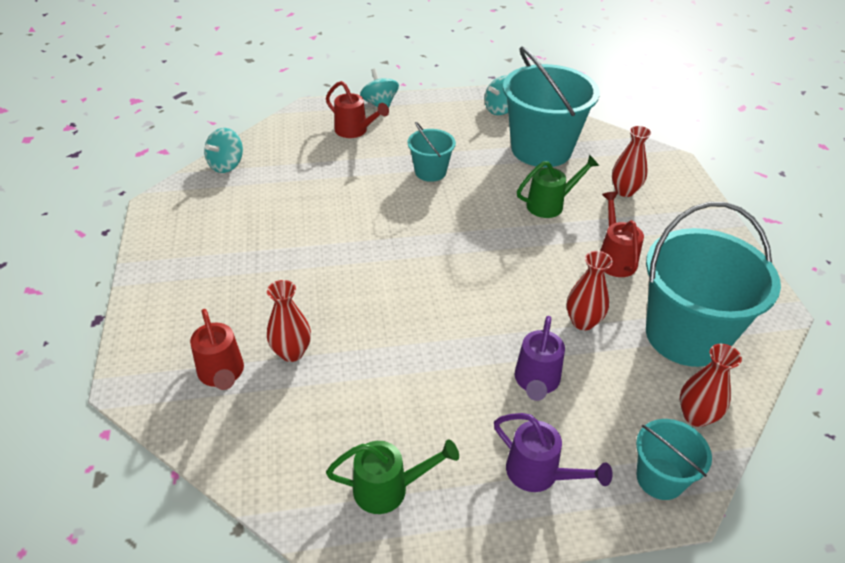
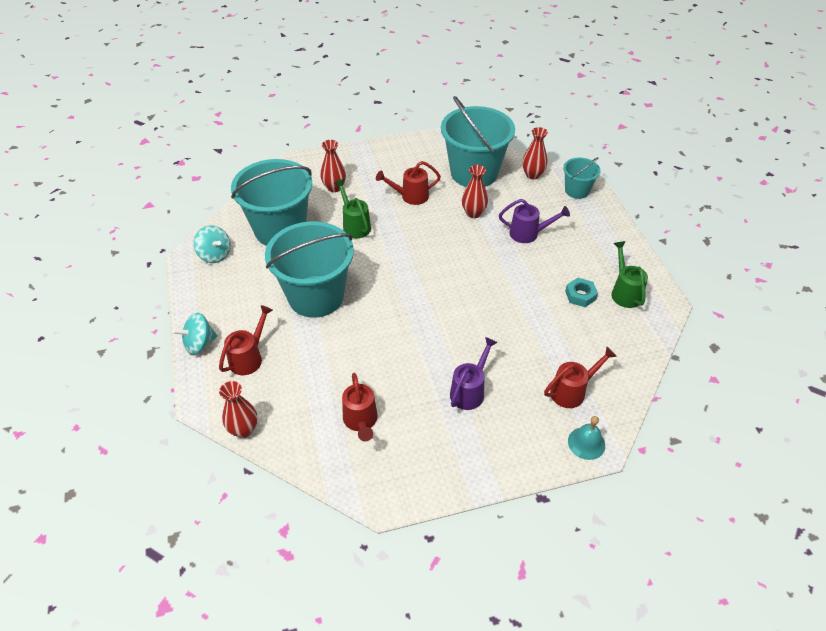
camera: 95 degrees left, 5 degrees up
turquoise spinning top [204,128,243,173] -> none
red vase [267,280,311,362] -> red vase moved to [219,381,258,438]
turquoise bucket [408,122,456,182] -> turquoise bucket [265,221,354,318], size x2.01
purple watering can [494,413,613,492] -> purple watering can moved to [450,337,498,410]
none -> red watering can [342,373,378,442]
none -> turquoise nut [565,278,598,307]
none -> turquoise bell [568,416,605,460]

